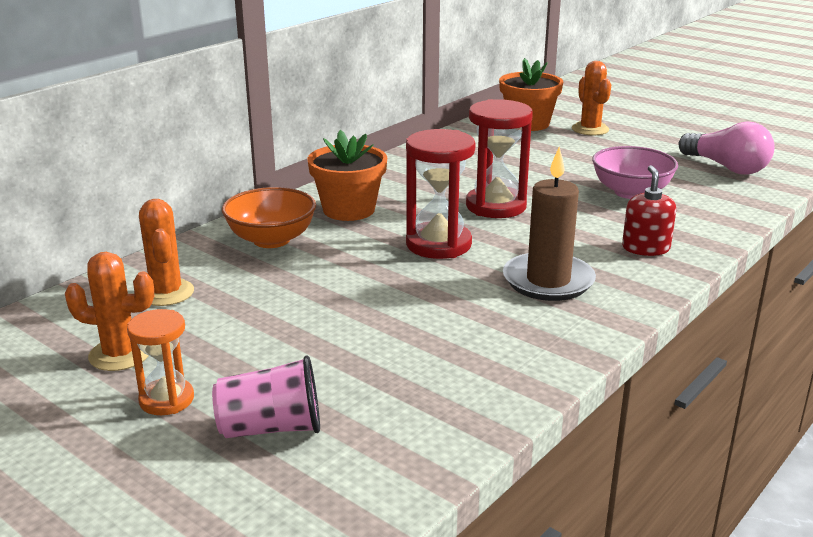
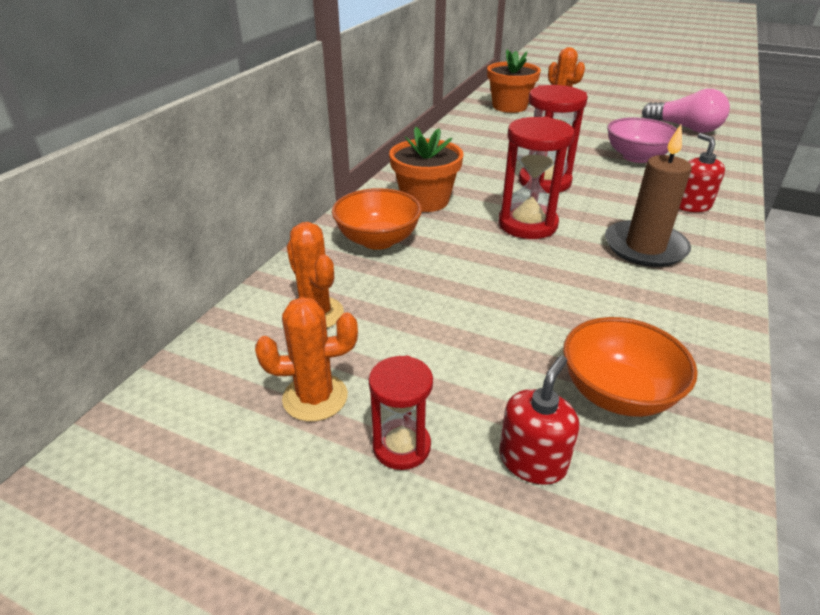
camera: 15 degrees left, 10 degrees up
orange hourglass [127,309,194,415] -> red hourglass [369,356,433,470]
pink cup [212,355,320,438] -> red soap dispenser [499,355,579,485]
none -> orange bowl [563,317,698,417]

